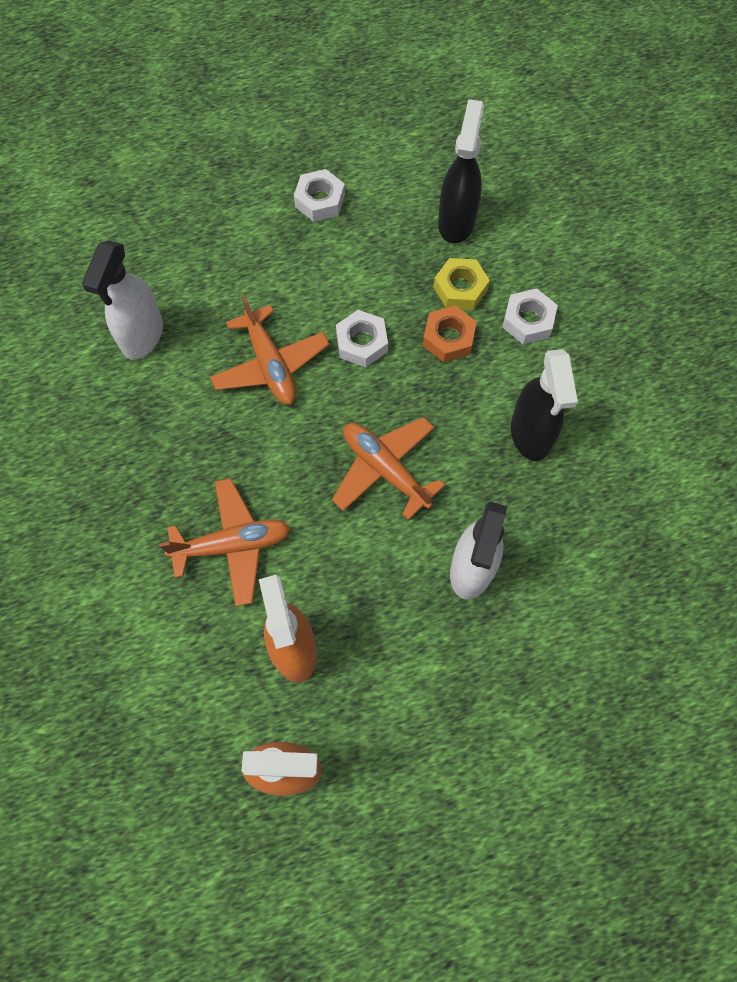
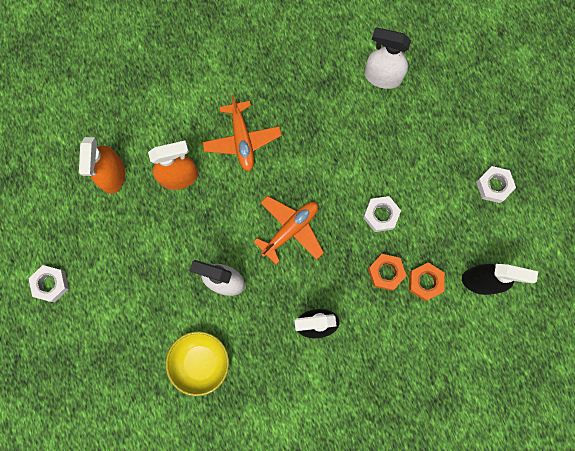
camera: 90 degrees right, 10 degrees up
orange plane [210,295,329,405] -> none
yellow nut [434,258,490,310] -> orange nut [409,262,445,301]
white nut [502,288,558,344] -> white nut moved to [28,265,69,302]
none -> yellow bowl [166,331,229,396]

